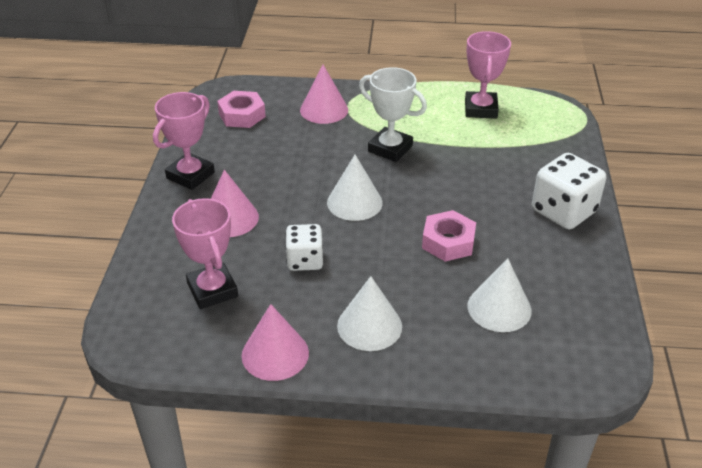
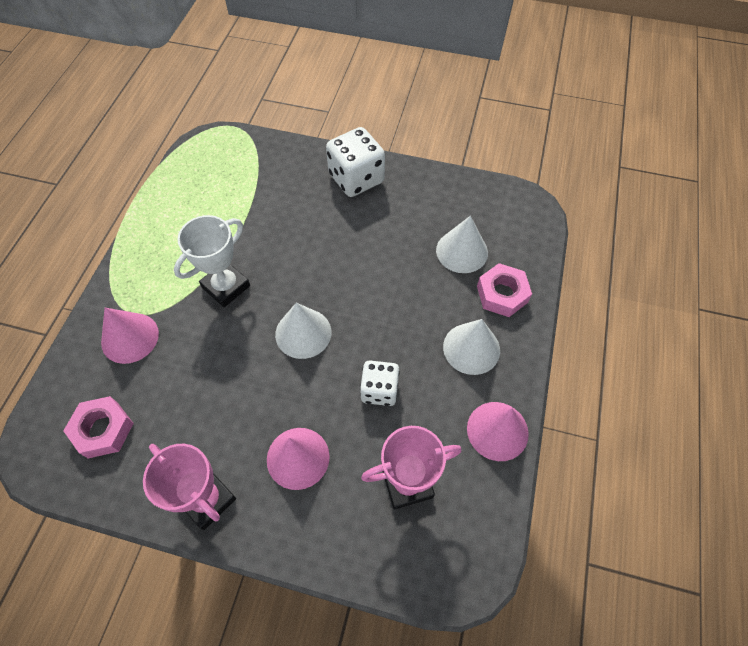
camera: 80 degrees left, 20 degrees up
pink nut [422,210,476,262] -> pink nut moved to [477,263,532,317]
pink trophy [465,31,511,119] -> none

